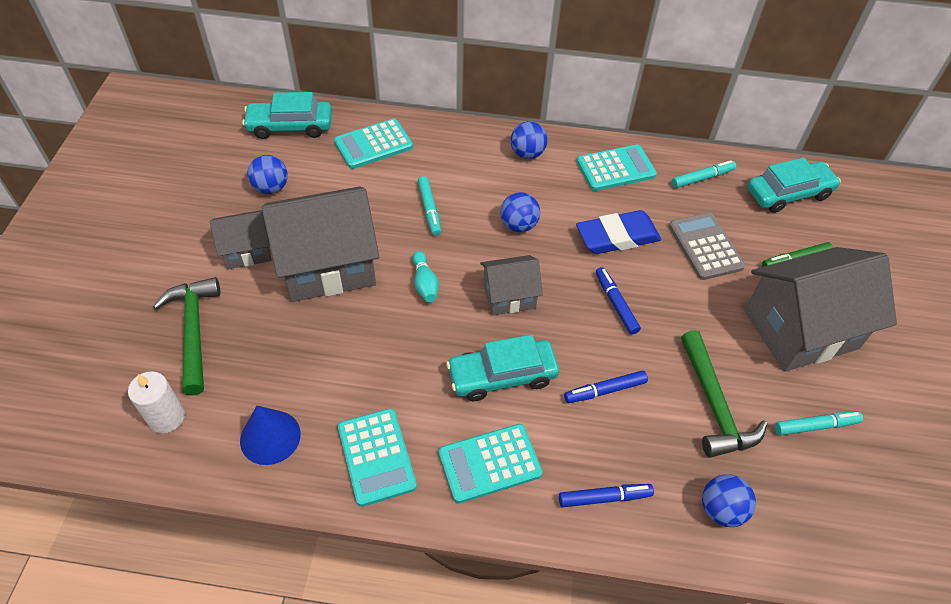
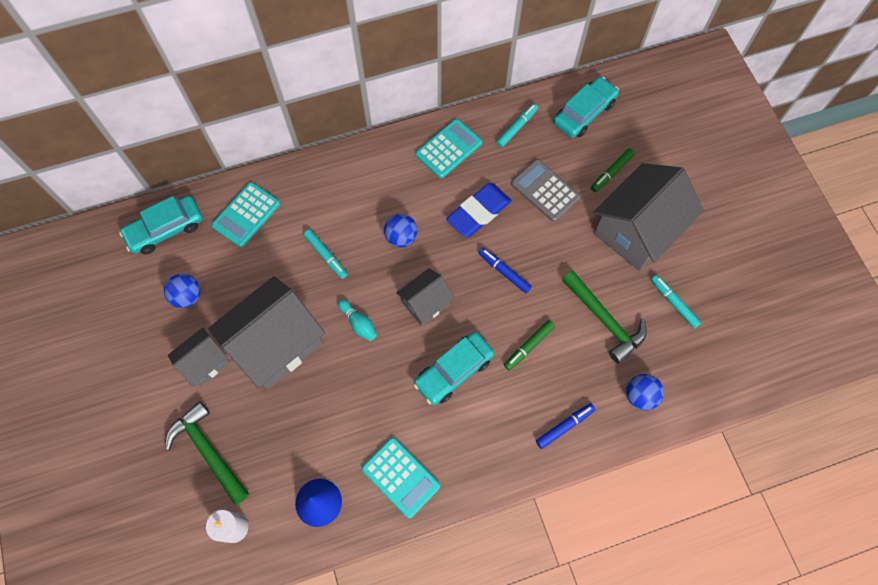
camera: 25 degrees left, 15 degrees up
turquoise calculator [439,424,542,503] -> none
blue ball [511,121,548,159] -> none
blue marker [564,371,648,403] -> green marker [504,320,555,371]
turquoise marker [775,411,863,435] -> turquoise marker turned 90 degrees counterclockwise [651,275,701,329]

